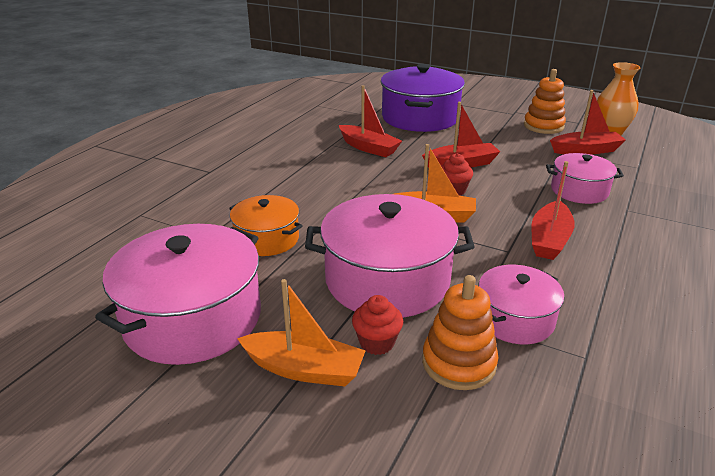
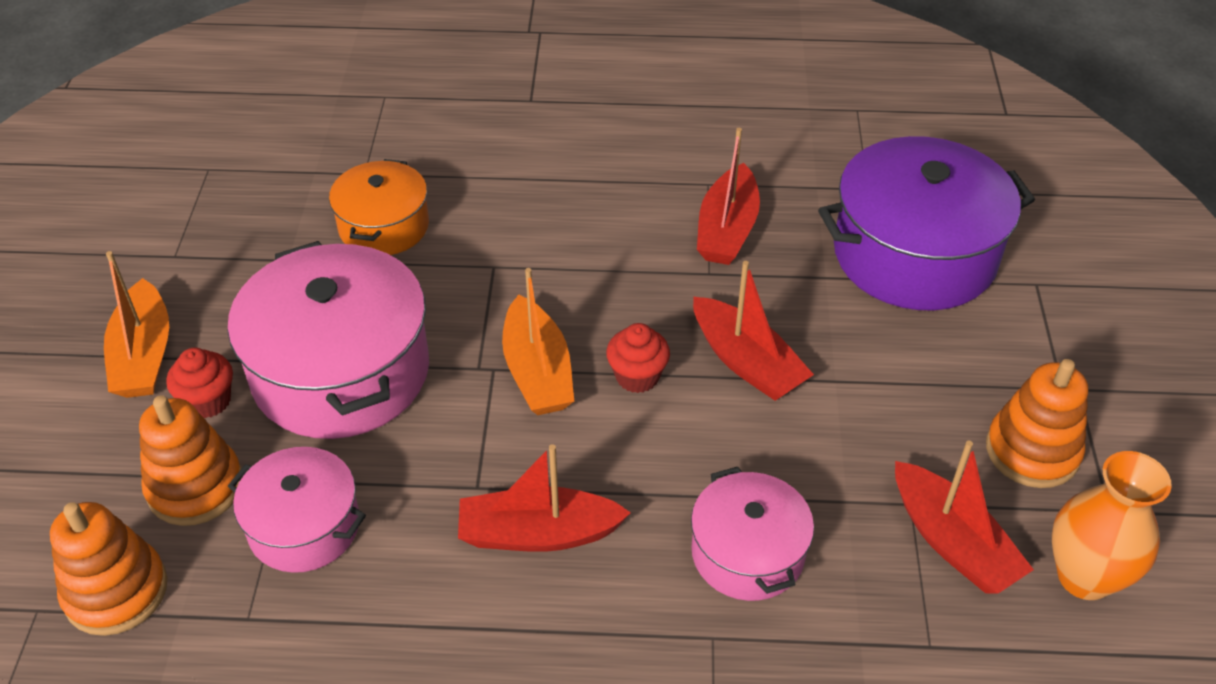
camera: 65 degrees right, 15 degrees up
pink pot [95,224,261,365] -> none
none -> orange stacking toy [50,502,167,636]

